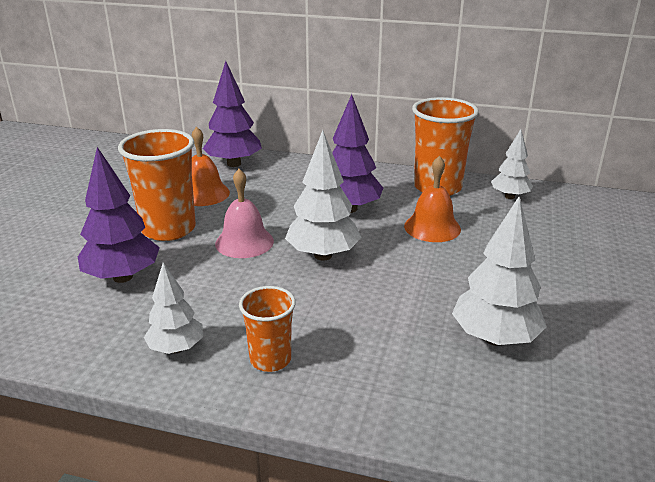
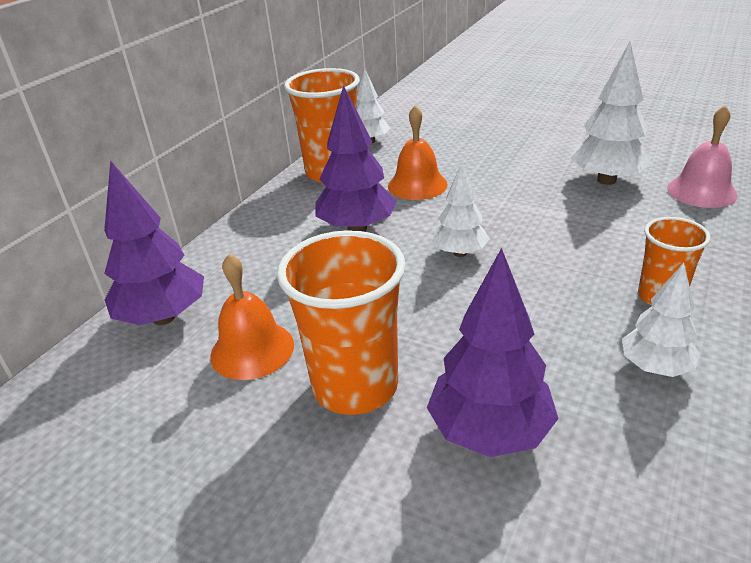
camera: 75 degrees left, 5 degrees up
pink bell [215,169,274,258] -> pink bell moved to [667,105,738,208]
white tree [285,130,362,261] -> white tree [433,163,489,257], size x0.63

